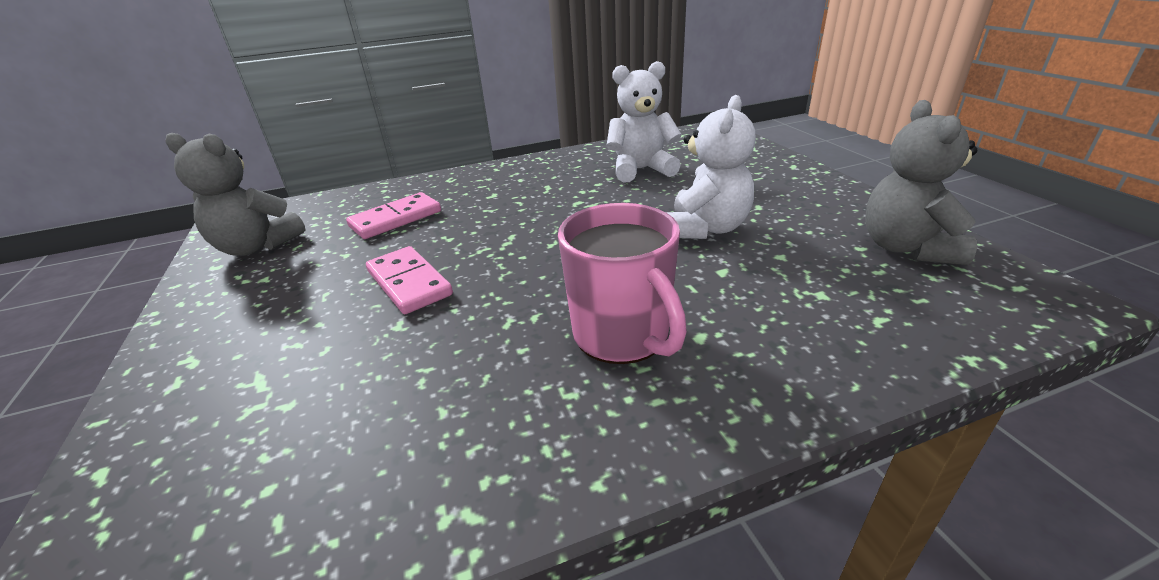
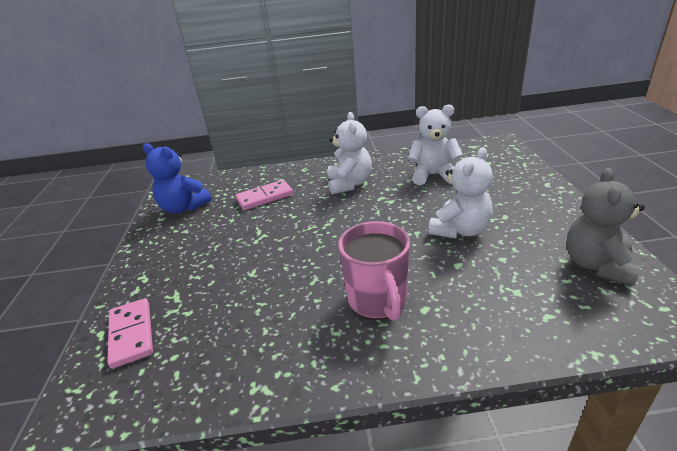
camera: 15 degrees right, 0 degrees up
grey teddy bear [165,133,305,256] -> blue teddy bear [143,143,212,214]
pink domino [366,246,453,314] -> pink domino moved to [107,298,153,369]
none -> white teddy bear [328,112,372,194]

